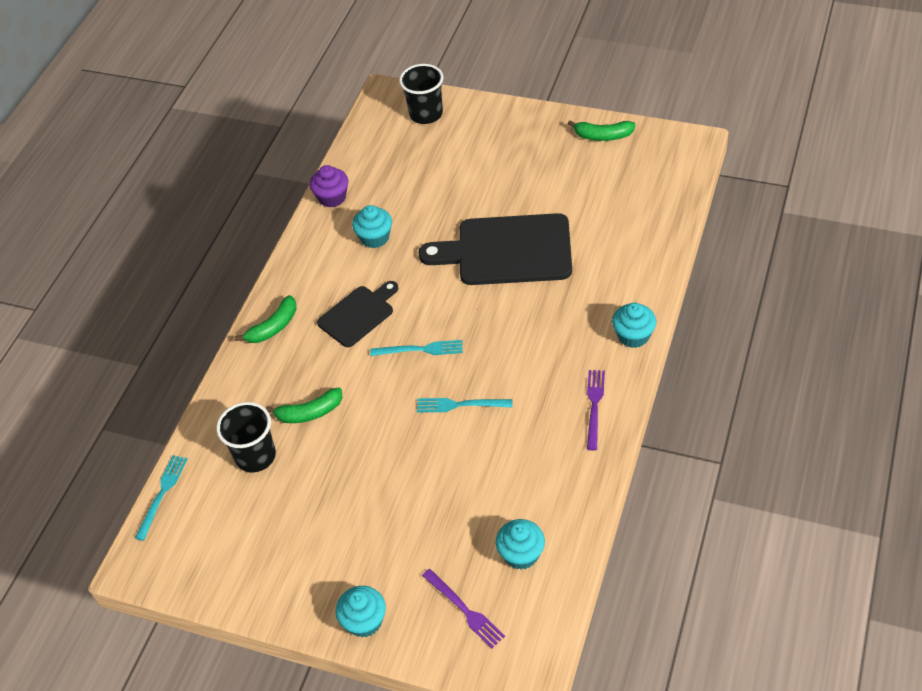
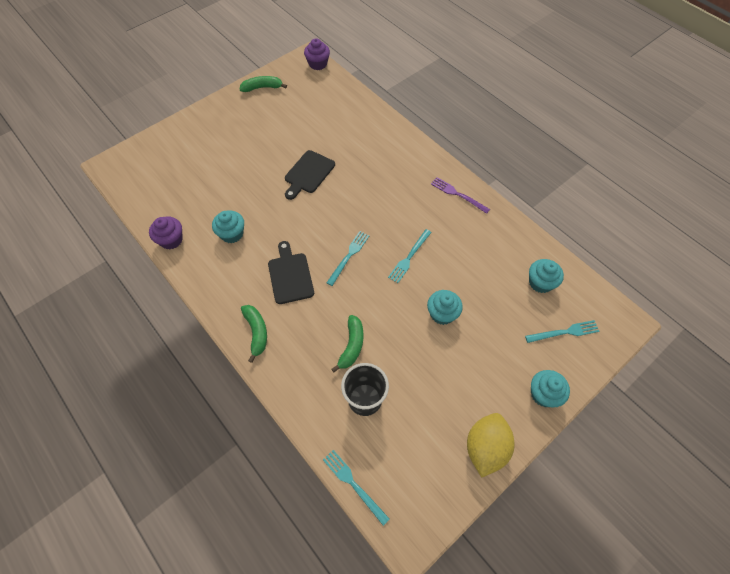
camera: 65 degrees left, 10 degrees up
black cup [399,64,444,124] -> none
black cutting board [418,213,572,285] -> black cutting board [285,150,335,200], size x0.57
purple fork [422,569,505,648] -> turquoise fork [525,320,600,343]
green banana [568,120,636,141] -> green banana turned 135 degrees counterclockwise [240,76,287,92]
turquoise cupcake [612,303,656,348] -> turquoise cupcake moved to [427,290,463,325]
none -> purple cupcake [304,38,330,70]
none -> yellow lemon [467,413,514,477]

